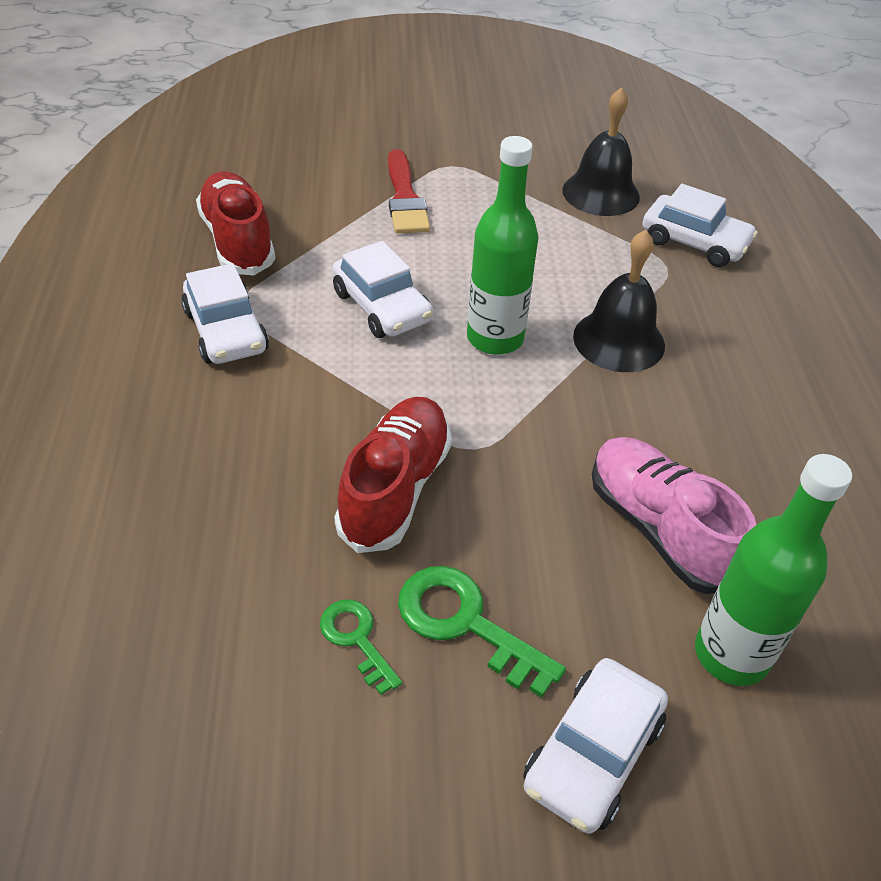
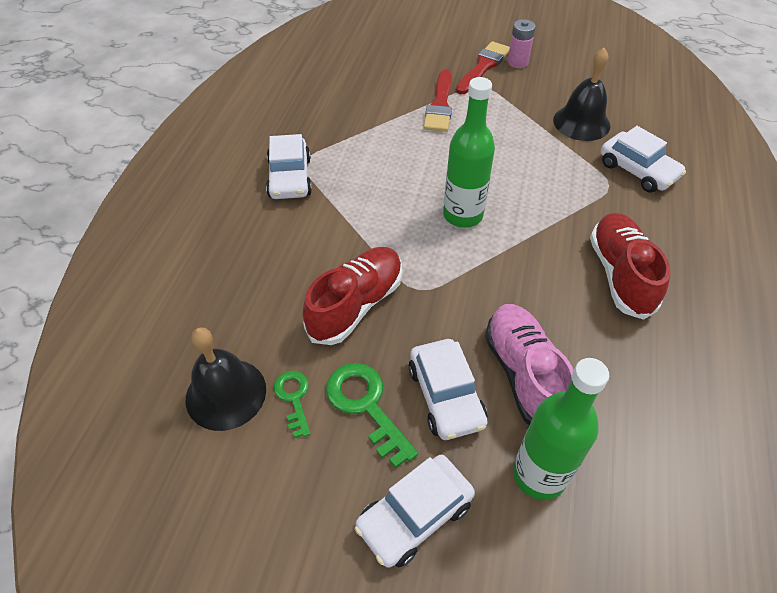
camera: 20 degrees right, 5 degrees up
red shoe [196,171,275,276] -> red shoe moved to [590,213,670,320]
white car [332,241,433,338] -> white car moved to [409,339,488,440]
black bell [573,230,665,372] -> black bell moved to [186,327,266,431]
none -> red brush [456,41,510,94]
none -> pink battery [508,19,536,68]

